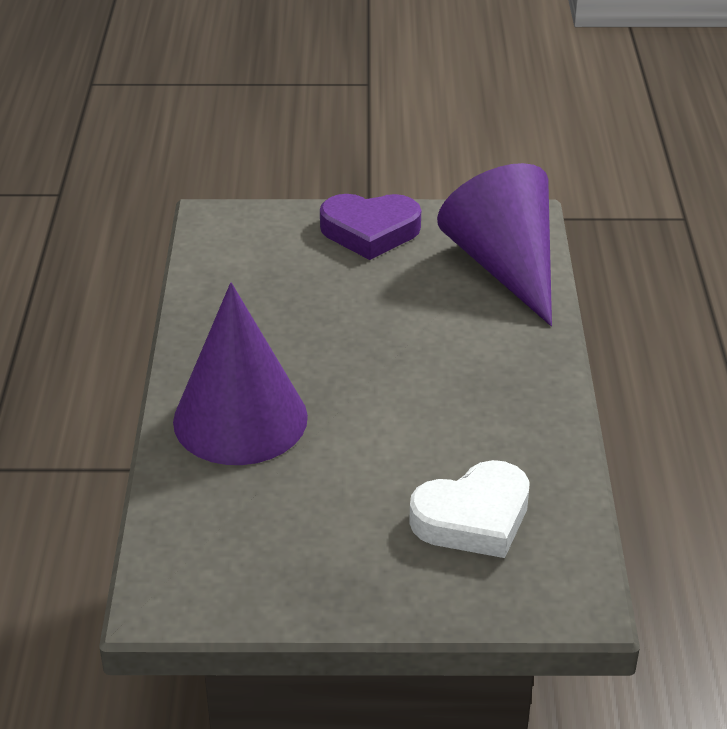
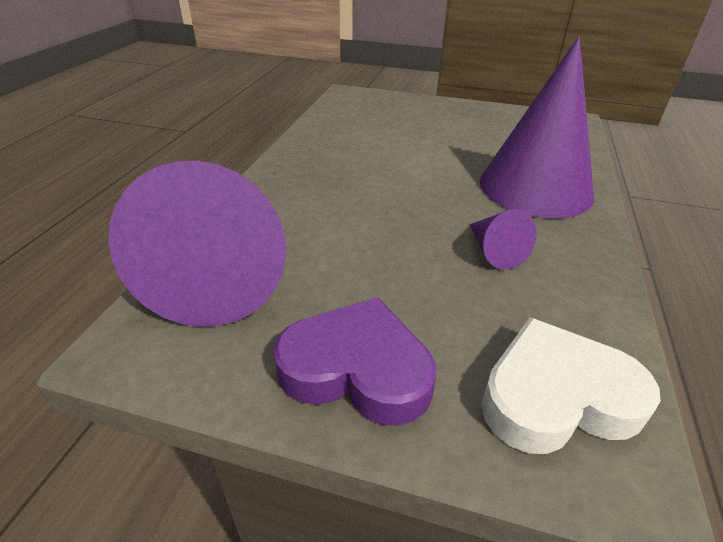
camera: 165 degrees left, 0 degrees up
white heart [409,460,530,558] -> white heart moved to [481,318,661,454]
none -> purple cone [470,209,537,270]

